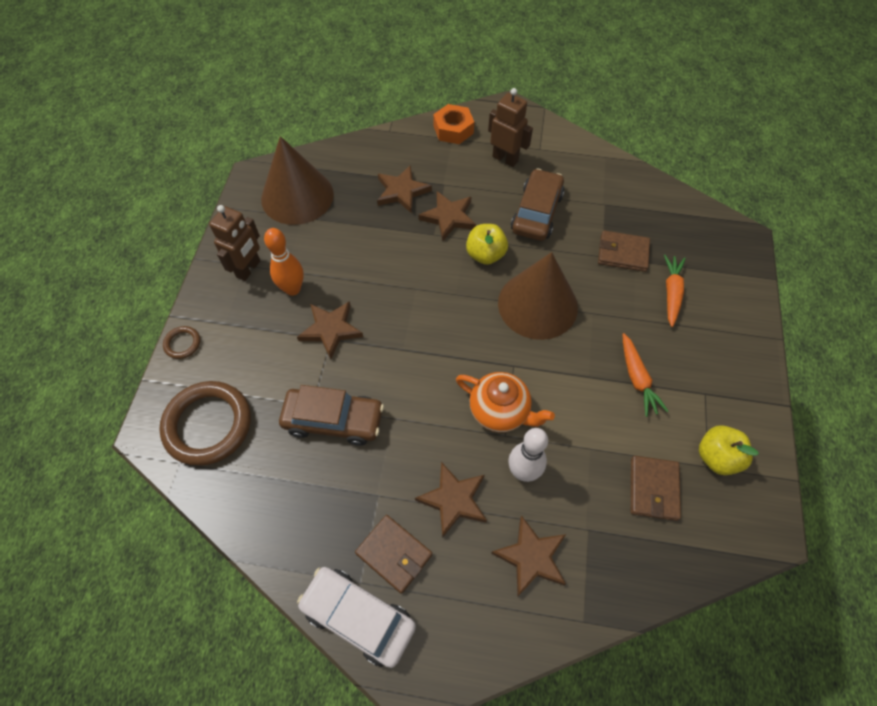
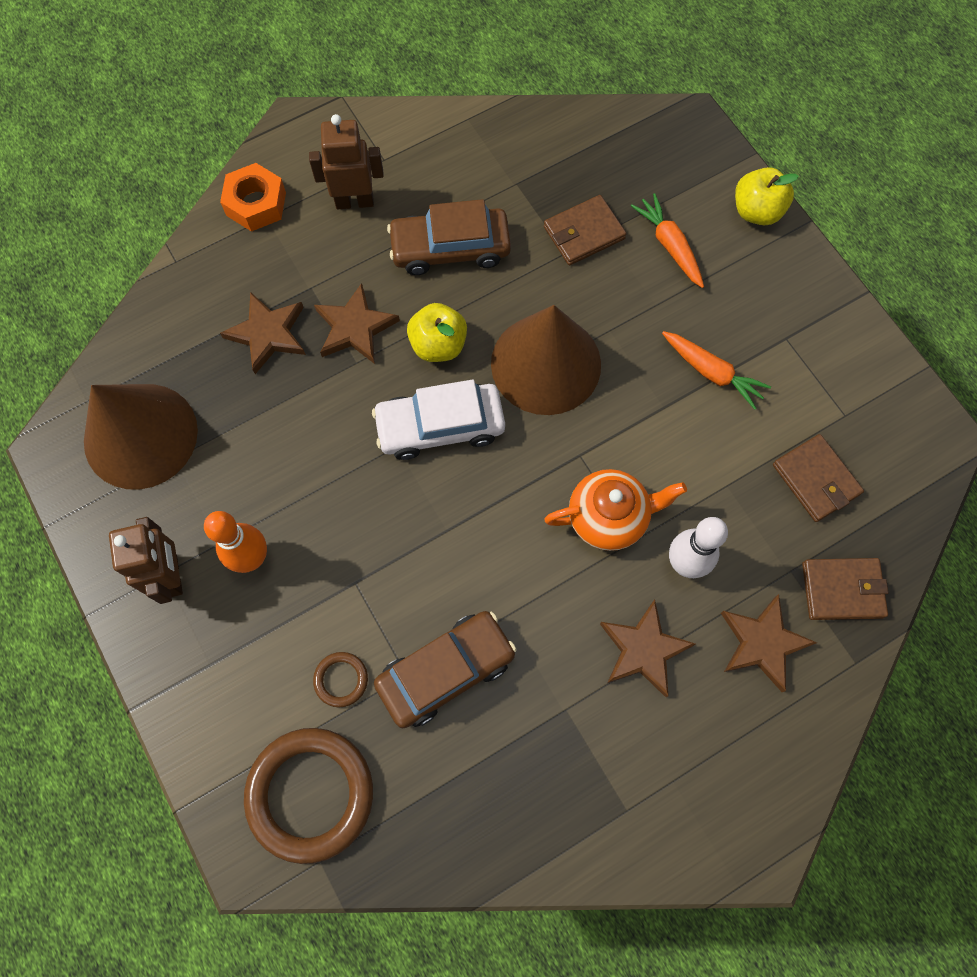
camera: 40 degrees left, 10 degrees up
brown ring [163,326,200,359] -> brown ring moved to [313,652,368,707]
brown star [297,301,363,359] -> none
white car [297,567,416,668] -> white car moved to [372,379,505,460]
brown wallet [355,515,432,594] -> brown wallet moved to [802,558,889,620]
brown car [511,168,564,241] -> brown car turned 75 degrees counterclockwise [387,199,511,275]
yellow apple [699,425,759,475] -> yellow apple moved to [735,167,799,225]

